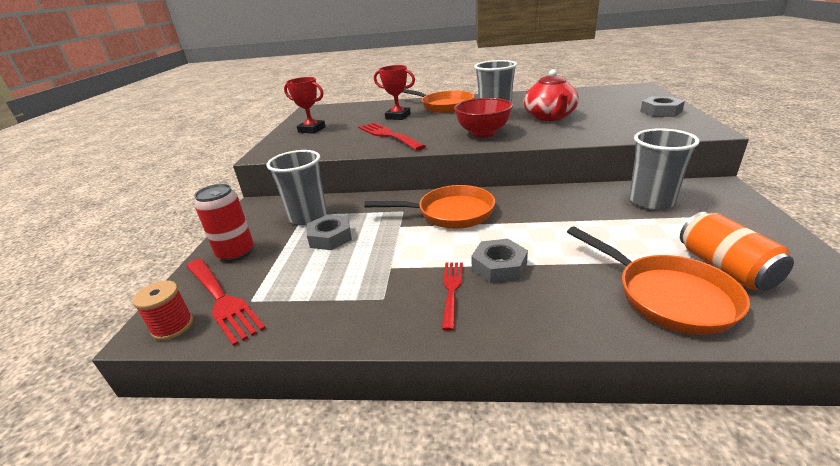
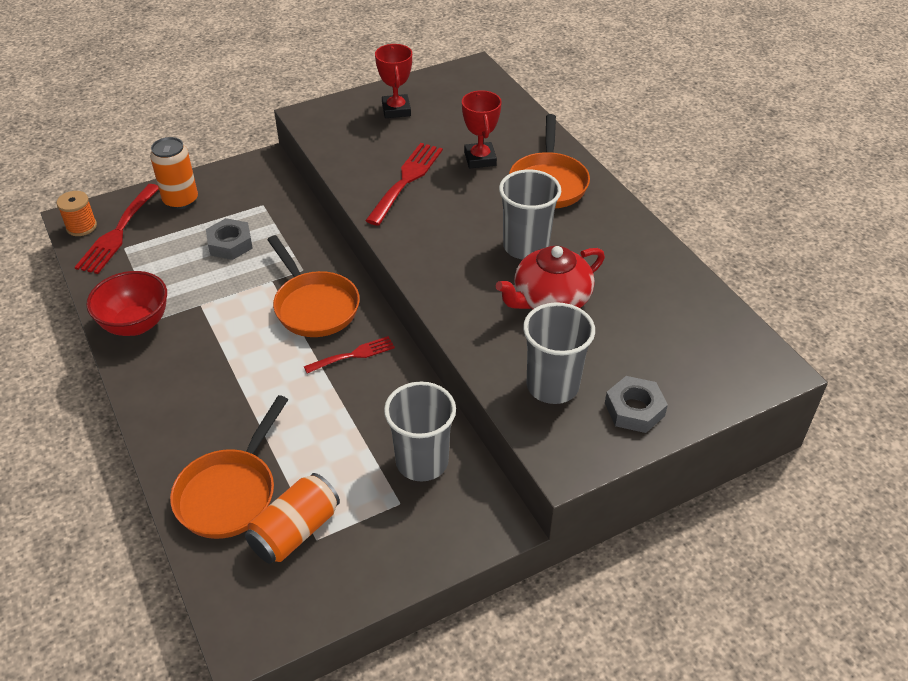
camera: 55 degrees right, 15 degrees up
red spool [132,280,193,341] -> orange spool [57,191,97,236]
red can [194,184,254,262] -> orange can [150,137,198,209]
grey cup [267,150,327,225] -> grey cup moved to [523,302,595,404]
red fork [442,262,463,331] -> red fork moved to [304,336,395,374]
red bowl [454,98,513,138] -> red bowl moved to [86,271,167,336]
grey nut [471,239,528,283] -> none

